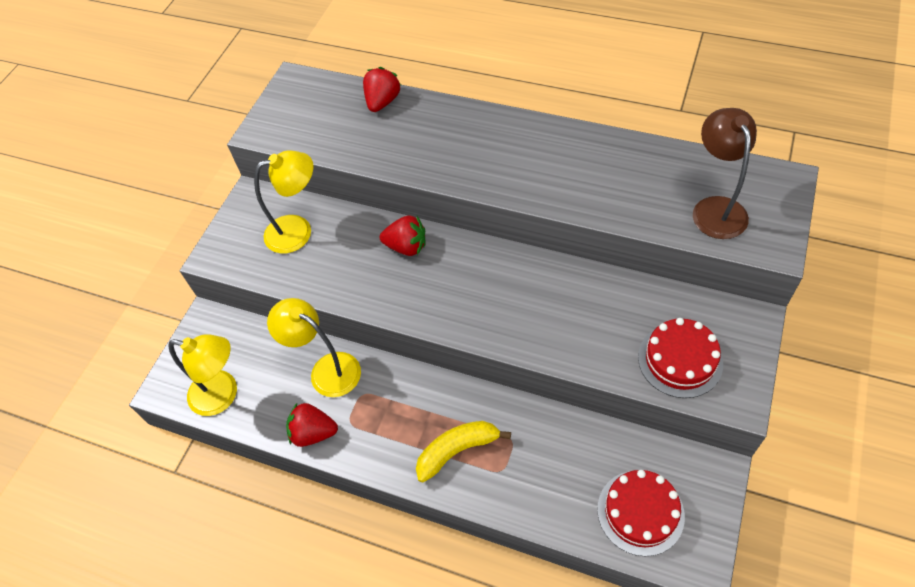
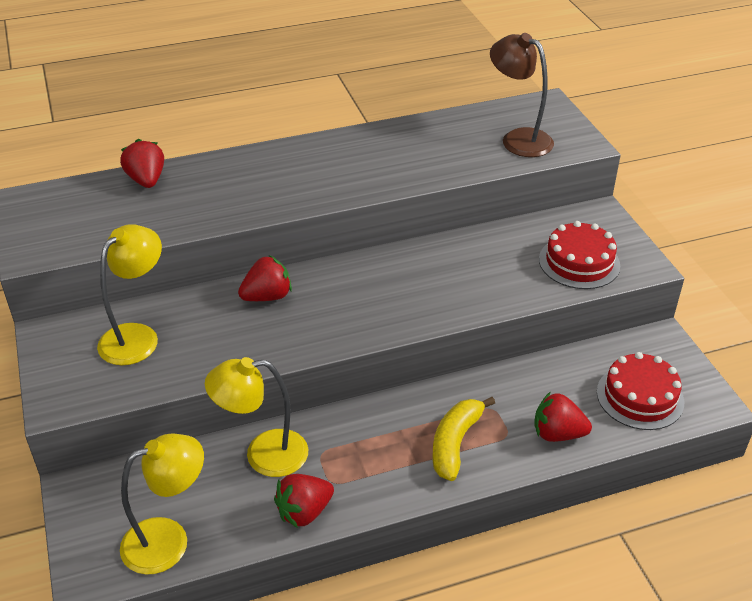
camera: 45 degrees left, 15 degrees down
none -> red strawberry [535,392,592,442]

